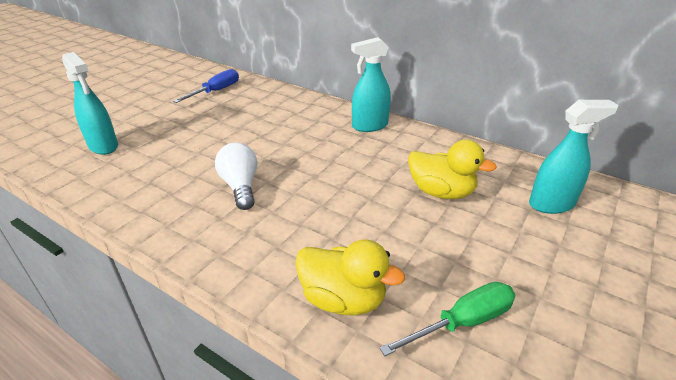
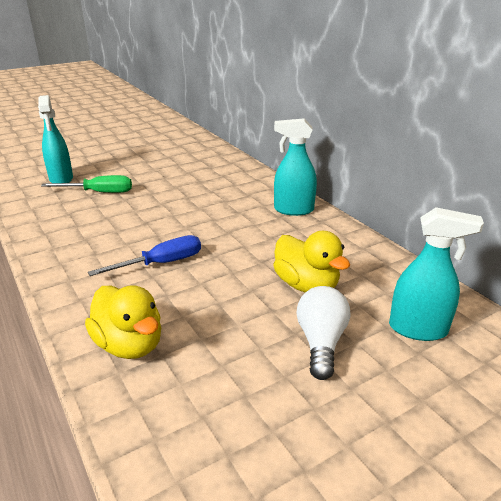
camera: 25 degrees right, 5 degrees down
blue screwdriver [173,69,239,103] -> blue screwdriver moved to [88,235,201,276]
white light bulb [215,142,258,210] -> white light bulb moved to [296,286,350,380]
green screwdriver [379,282,515,356] -> green screwdriver moved to [41,175,132,193]

